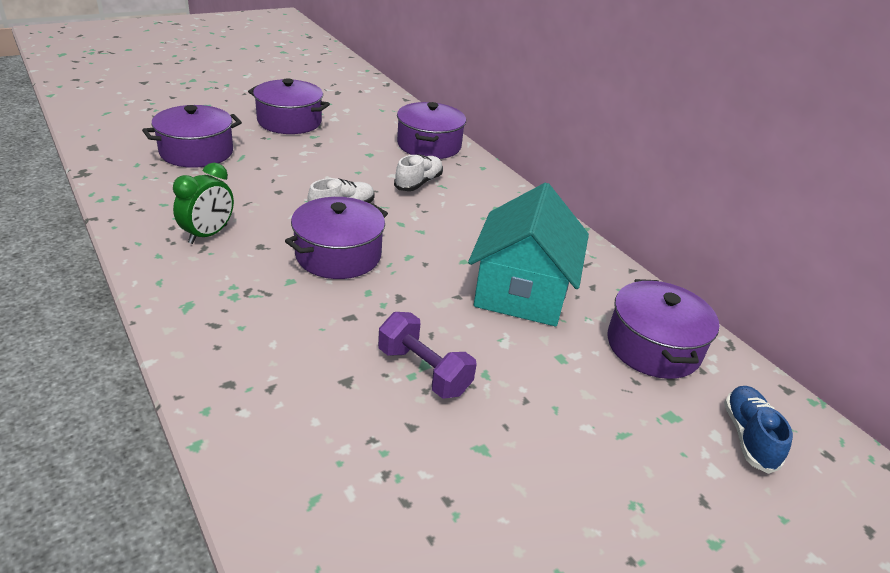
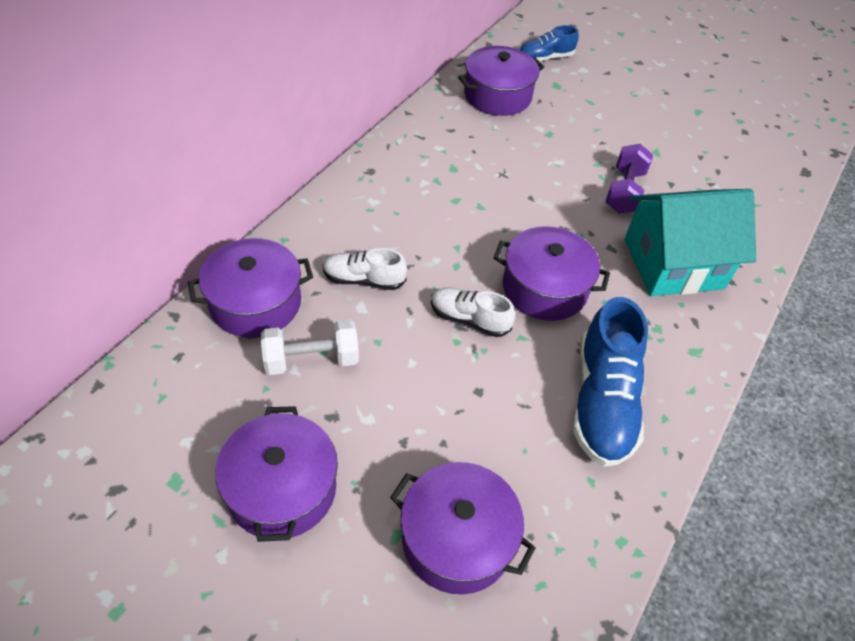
camera: 115 degrees left, 15 degrees up
green clock [173,163,234,244] -> blue shoe [572,297,648,467]
turquoise house [468,183,589,326] -> turquoise house moved to [624,189,756,296]
none -> white dumbbell [261,319,359,375]

